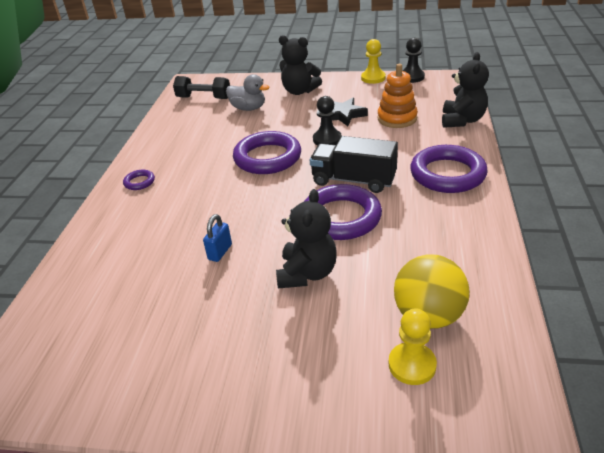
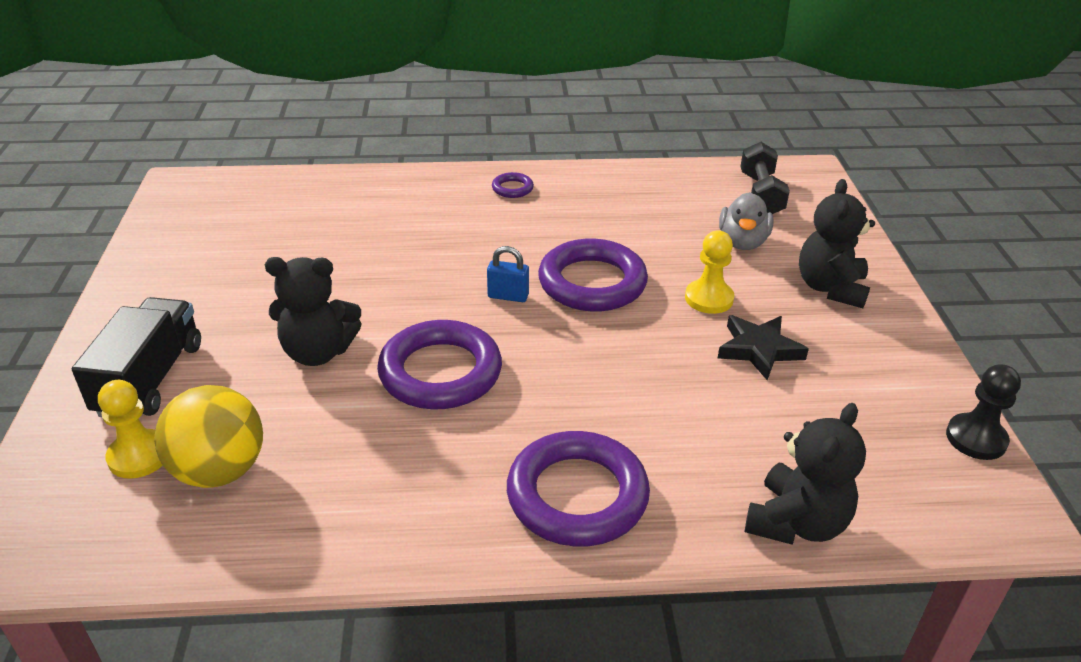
camera: 75 degrees right, 0 degrees up
blue padlock [203,214,232,262] -> blue padlock moved to [487,246,529,302]
black truck [310,136,398,193] -> black truck moved to [72,297,201,417]
black pawn [313,96,342,146] -> none
yellow pawn [361,39,386,84] -> yellow pawn moved to [685,231,734,314]
orange stacking toy [377,64,418,128] -> none
black teddy bear [442,52,489,128] -> black teddy bear turned 60 degrees counterclockwise [745,403,866,544]

